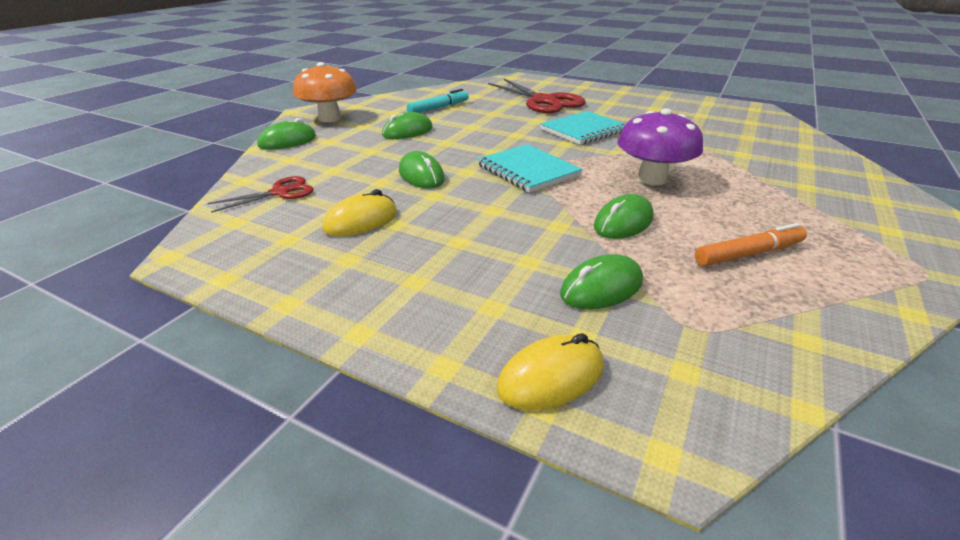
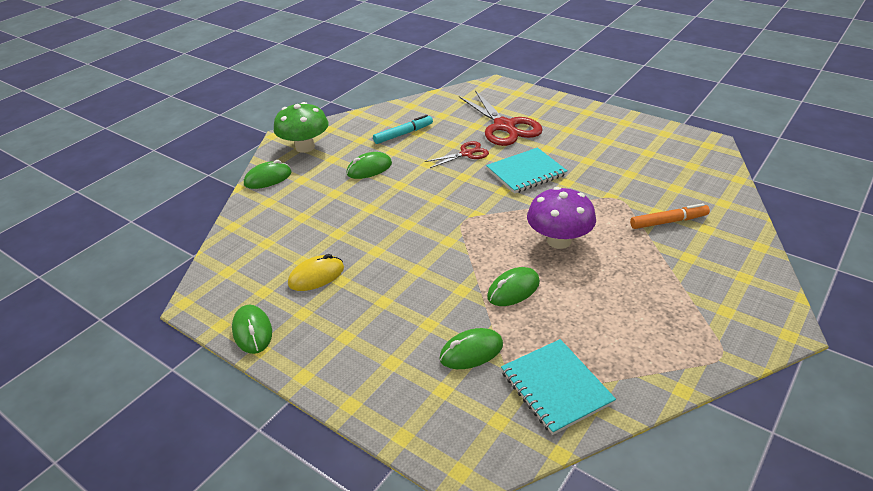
camera: 10 degrees right, 5 degrees up
red scissors [207,176,314,213] -> red scissors moved to [425,141,489,168]
orange mushroom [293,62,357,122] -> green mushroom [274,102,328,153]
green mouse [399,151,445,188] -> green mouse moved to [232,305,272,354]
turquoise notebook [477,144,583,192] -> turquoise notebook moved to [501,339,616,435]
yellow mouse [497,333,604,410] -> none
orange marker [695,223,807,266] -> orange marker moved to [630,203,710,229]

